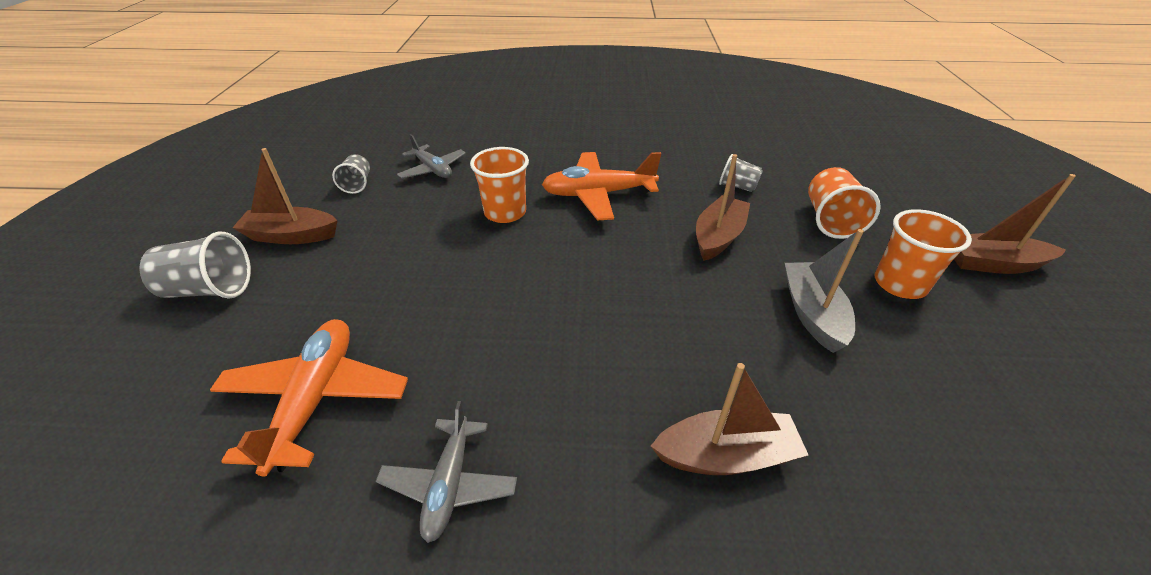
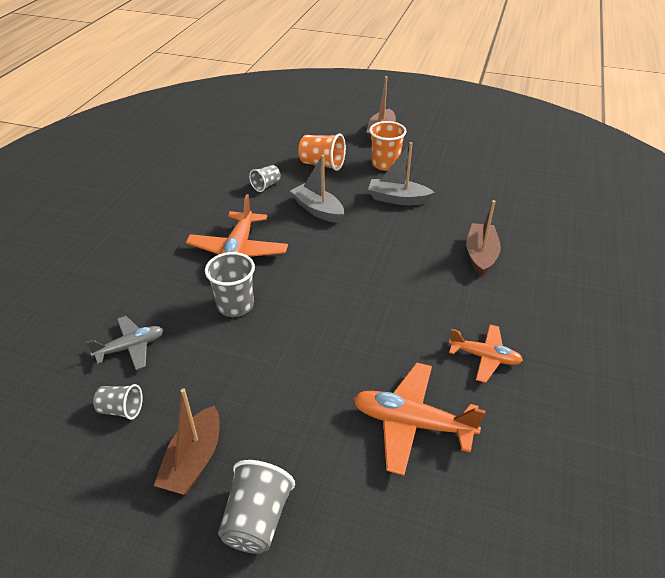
camera: 75 degrees left, 0 degrees up
grey plane [375,401,517,543] -> orange plane [449,325,523,383]
orange cup [470,147,529,223] -> grey cup [205,252,255,317]
brown boat [696,154,750,261] -> grey boat [290,155,344,223]

